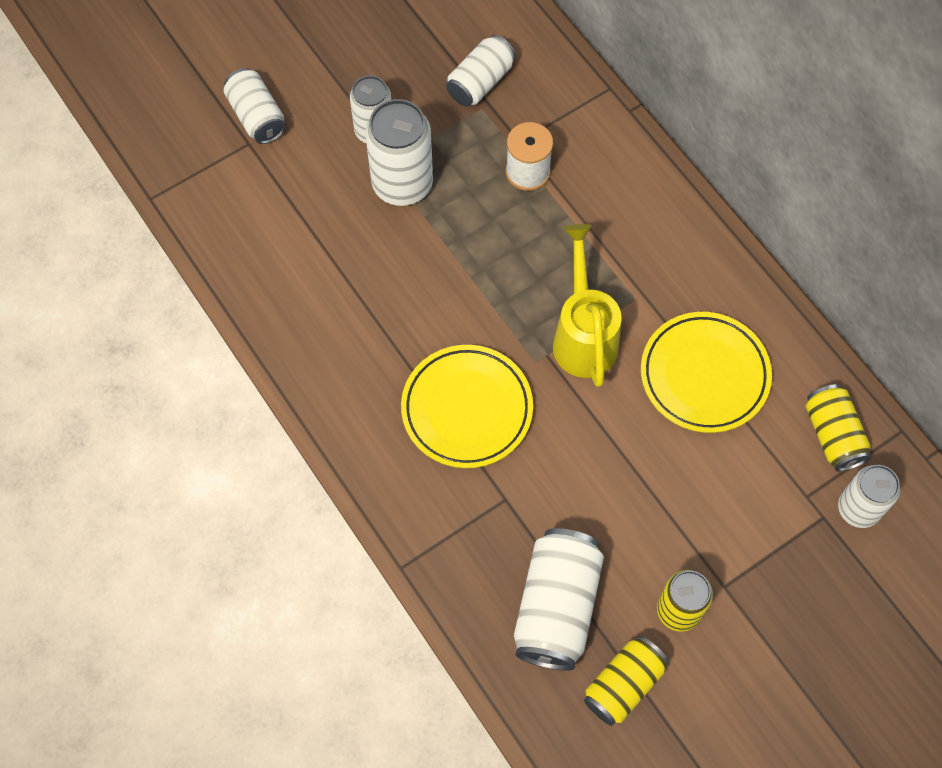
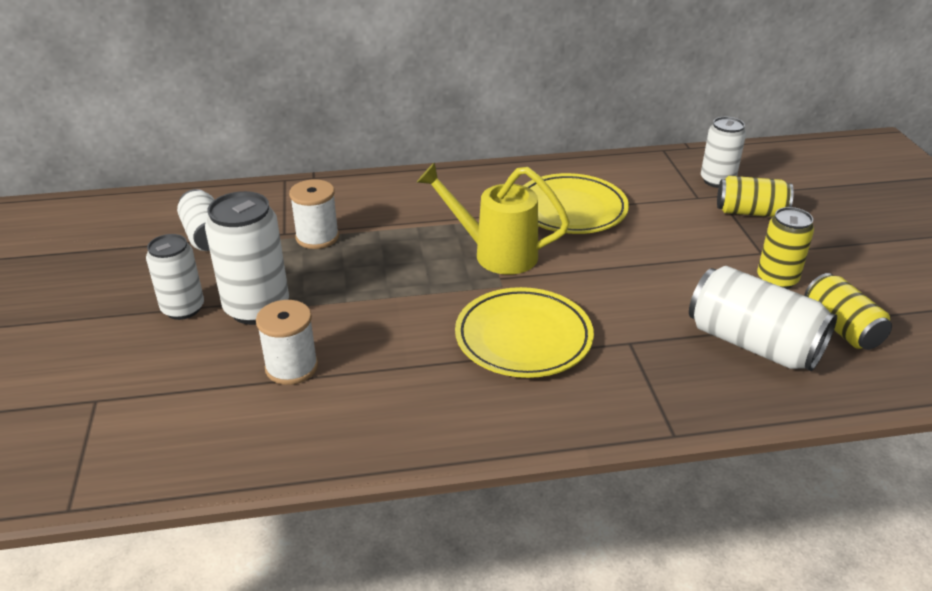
camera: 65 degrees left, 30 degrees down
white can [224,68,286,144] -> none
yellow can [806,384,871,471] -> yellow can moved to [717,176,794,217]
none -> white spool [256,300,318,385]

